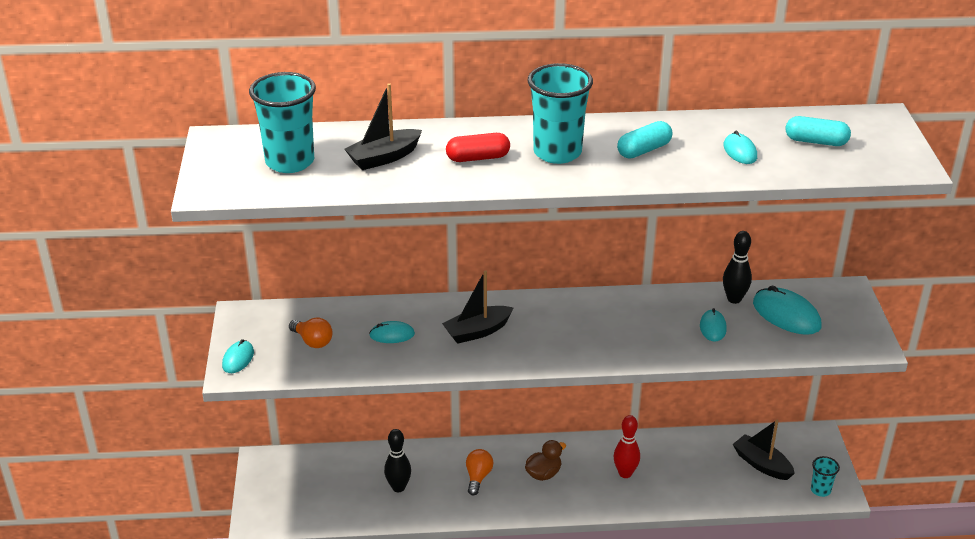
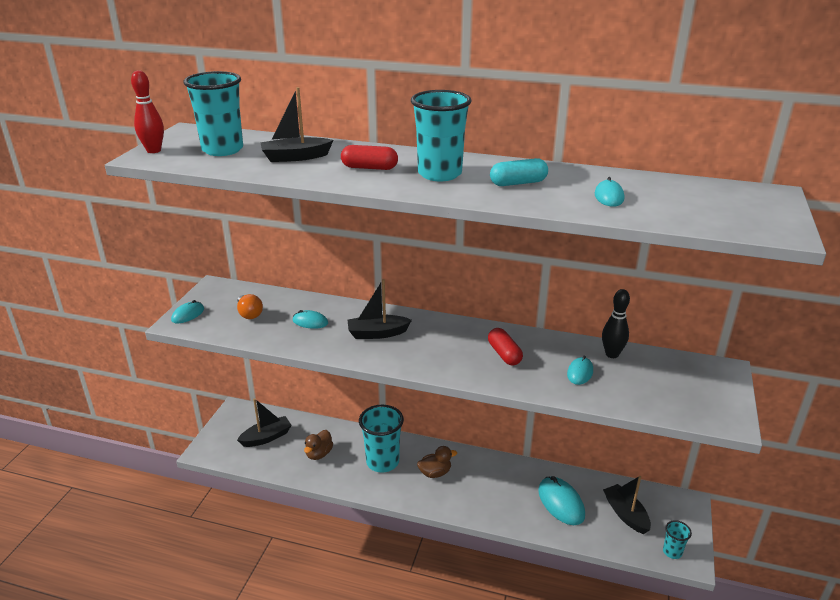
camera: 20 degrees right, 5 degrees down
black bowling pin [384,429,411,492] -> brown duck [304,430,333,460]
orange light bulb [466,449,493,496] -> turquoise cup [359,405,404,472]
red bowling pin [613,415,640,478] -> red bowling pin moved to [131,70,164,153]
turquoise mouse [753,285,822,335] -> turquoise mouse moved to [538,476,585,525]
turquoise capsule [786,116,851,146] -> none
none -> black boat [237,398,292,447]
none -> red capsule [488,328,523,366]

